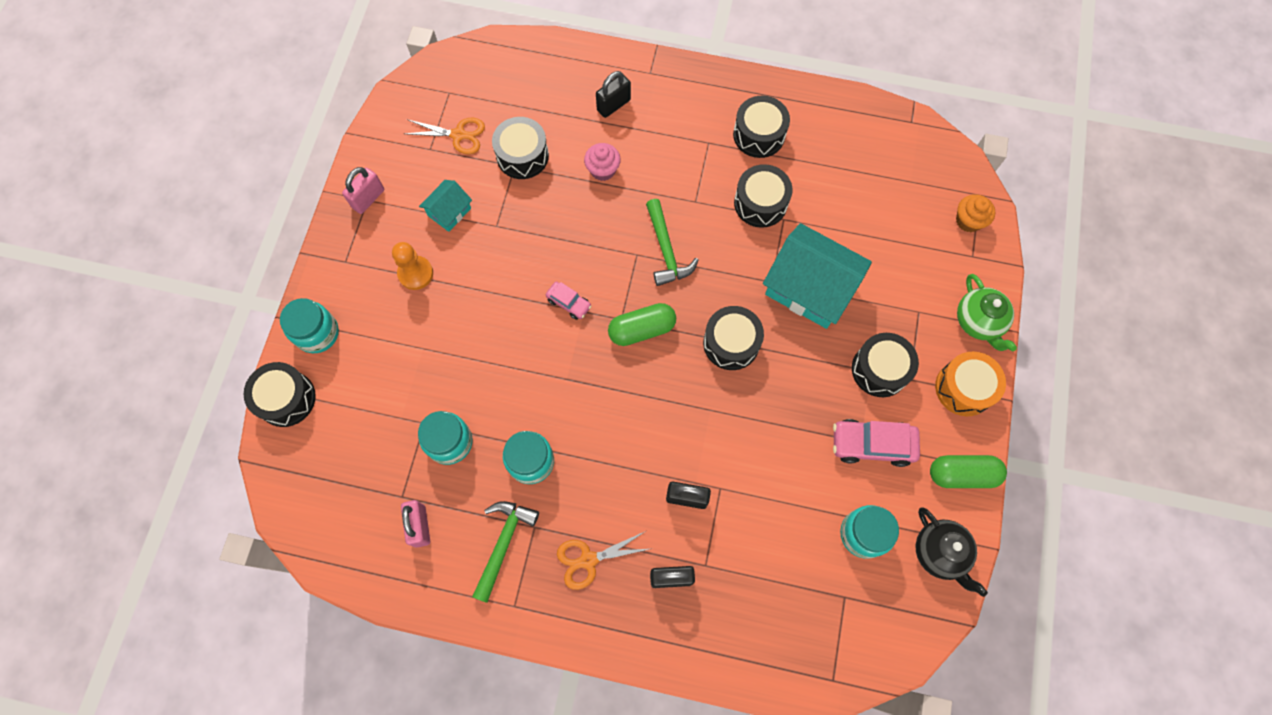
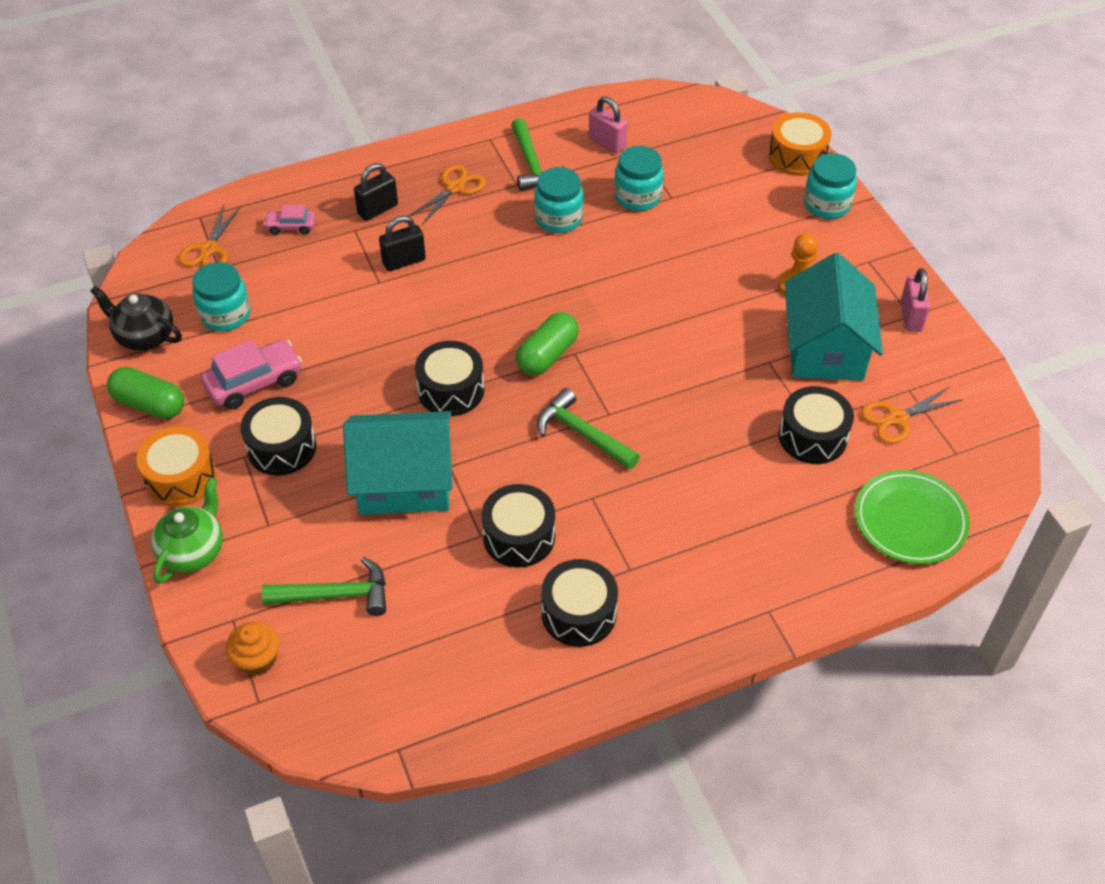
camera: 145 degrees right, 20 degrees down
black drum [243,362,316,427] -> orange drum [769,112,831,176]
turquoise house [419,180,472,232] -> turquoise house [785,253,883,381], size x2.01
pink car [546,281,592,320] -> pink car moved to [264,205,316,235]
pink cupcake [584,143,621,181] -> none
black padlock [596,71,631,118] -> none
green capsule [930,455,1007,488] -> green capsule turned 60 degrees clockwise [107,367,185,419]
green teapot [957,274,1017,351] -> green teapot turned 75 degrees clockwise [151,478,223,584]
none -> orange scissors [178,205,241,267]
none -> green hammer [262,557,386,616]
none -> green plate [855,470,970,564]

